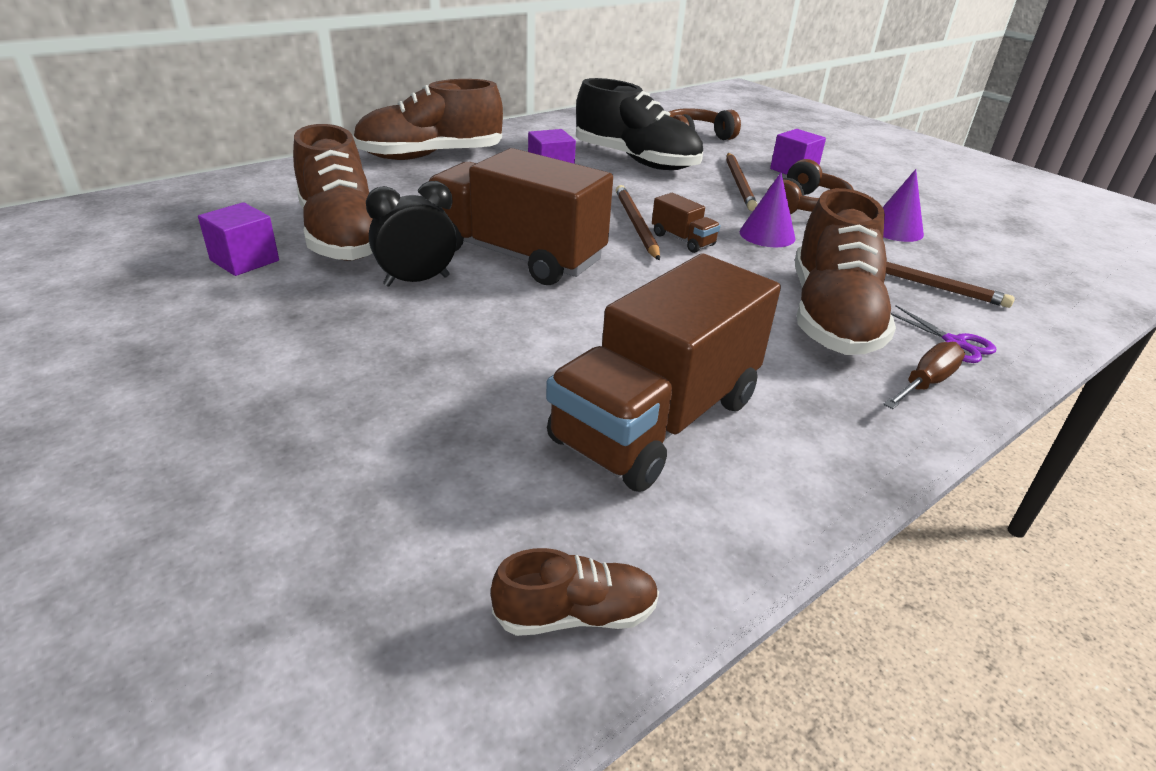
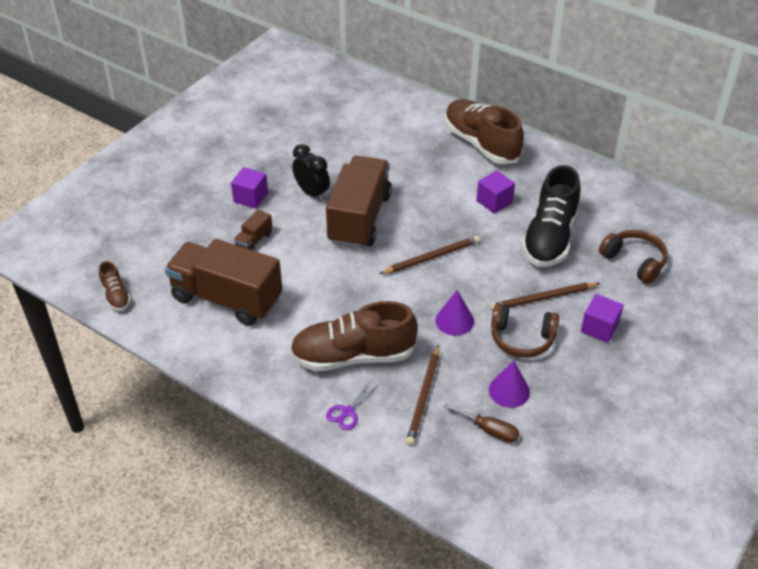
camera: 75 degrees right, 10 degrees up
purple cube [198,202,279,276] -> purple cube moved to [231,167,268,209]
brown shoe [293,124,373,261] -> none
brown truck [652,193,720,253] -> brown truck moved to [234,209,272,251]
brown screwdriver [883,342,965,409] -> brown screwdriver moved to [443,403,519,443]

